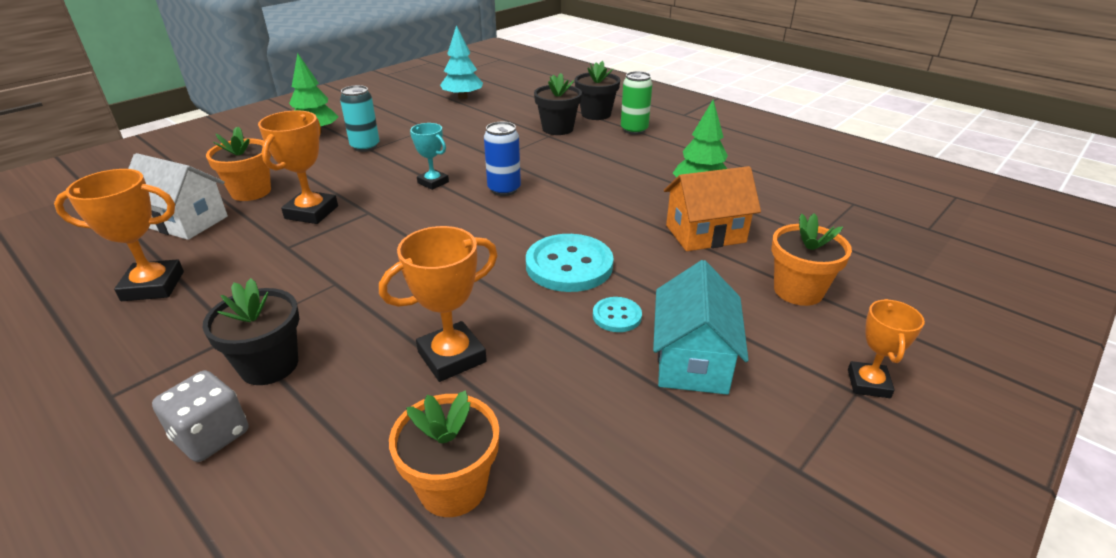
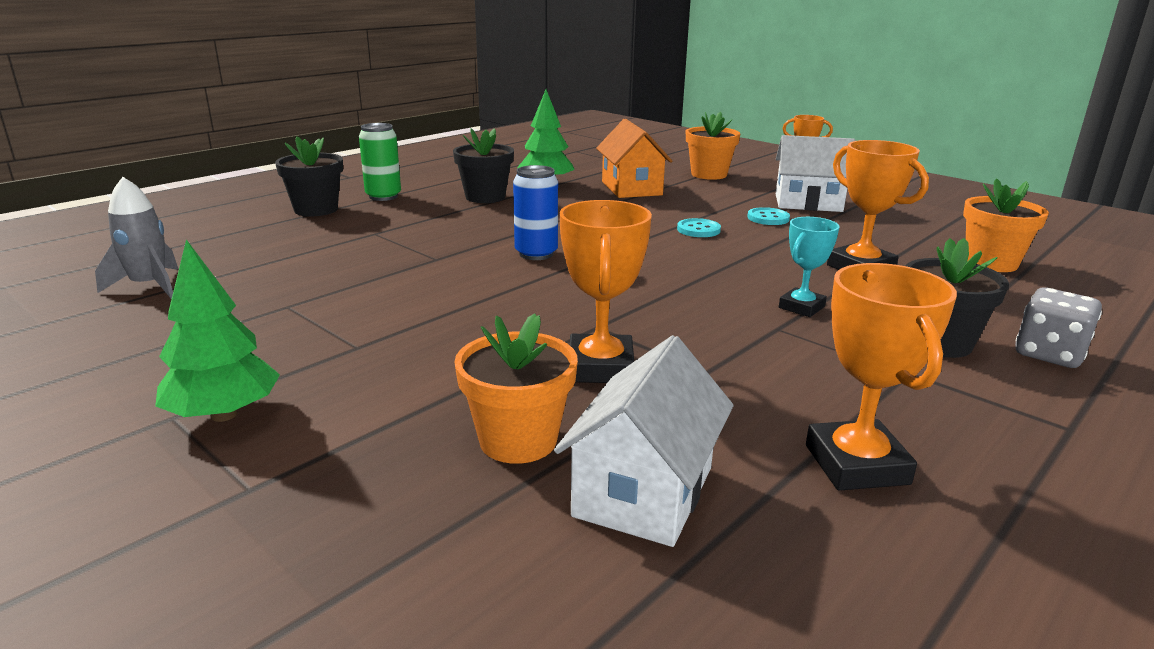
camera: 90 degrees left, 10 degrees down
orange trophy [258,110,338,224] -> orange trophy turned 75 degrees clockwise [559,200,652,383]
turquoise can [340,85,380,152] -> none
turquoise trophy [410,123,449,190] -> turquoise trophy moved to [779,217,840,317]
turquoise tree [440,25,483,99] -> grey rocket [95,177,179,299]
turquoise button [526,234,614,292] -> turquoise button [677,218,721,237], size x0.50
black flower pot [534,73,582,135] -> black flower pot moved to [453,128,514,203]
turquoise house [653,260,749,395] -> white house [776,135,855,212]

